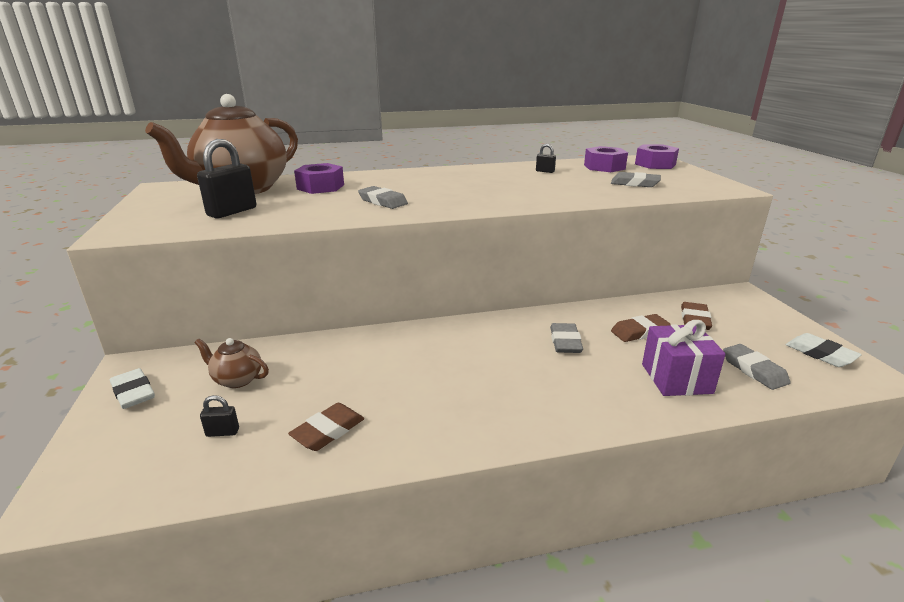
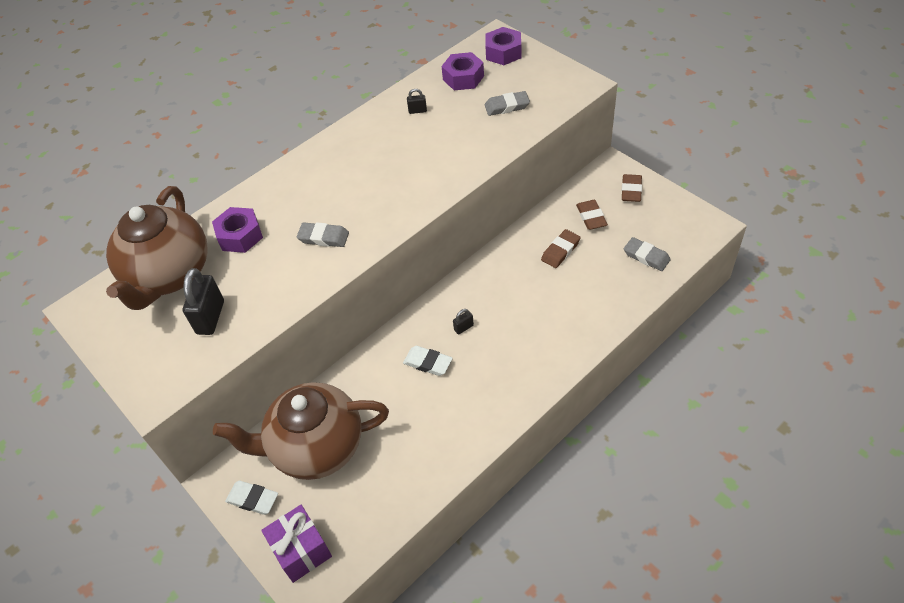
camera: 25 degrees left, 25 degrees up
brown teapot [194,338,269,388] -> brown teapot [213,382,389,480], size x2.42
black padlock [200,395,239,437] -> black padlock moved to [453,309,474,335]
brown eraser [288,403,364,451] -> brown eraser moved to [622,174,642,202]
grey eraser [550,323,583,353] -> none
purple gift [642,320,726,396] -> purple gift moved to [261,505,332,583]
white eraser [786,333,862,367] -> white eraser moved to [403,346,453,376]

